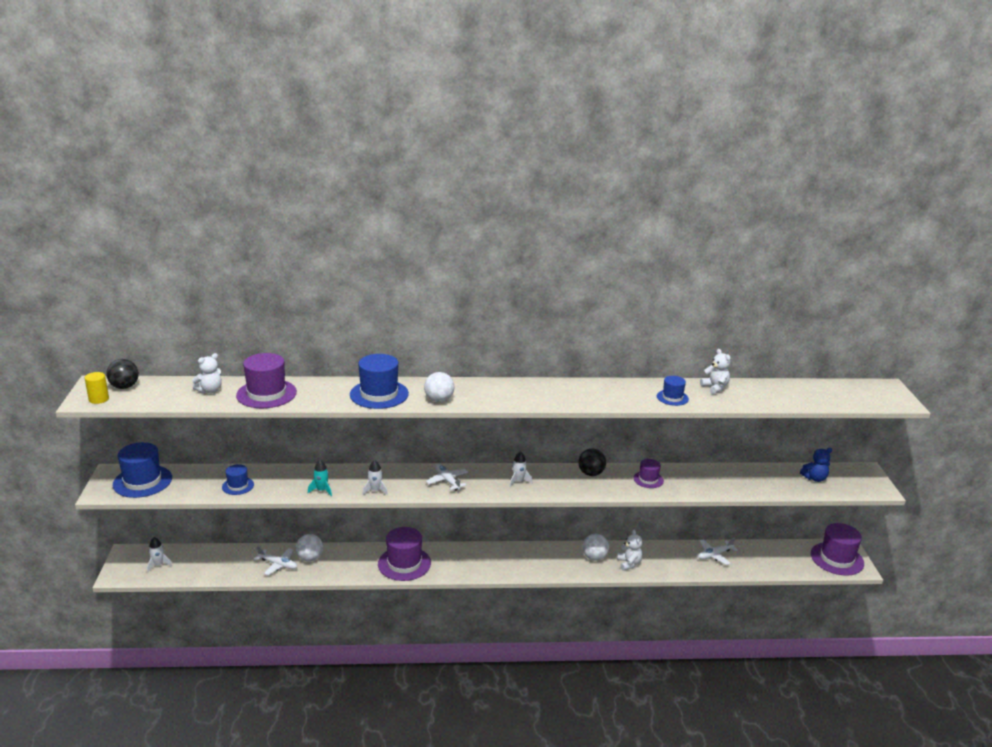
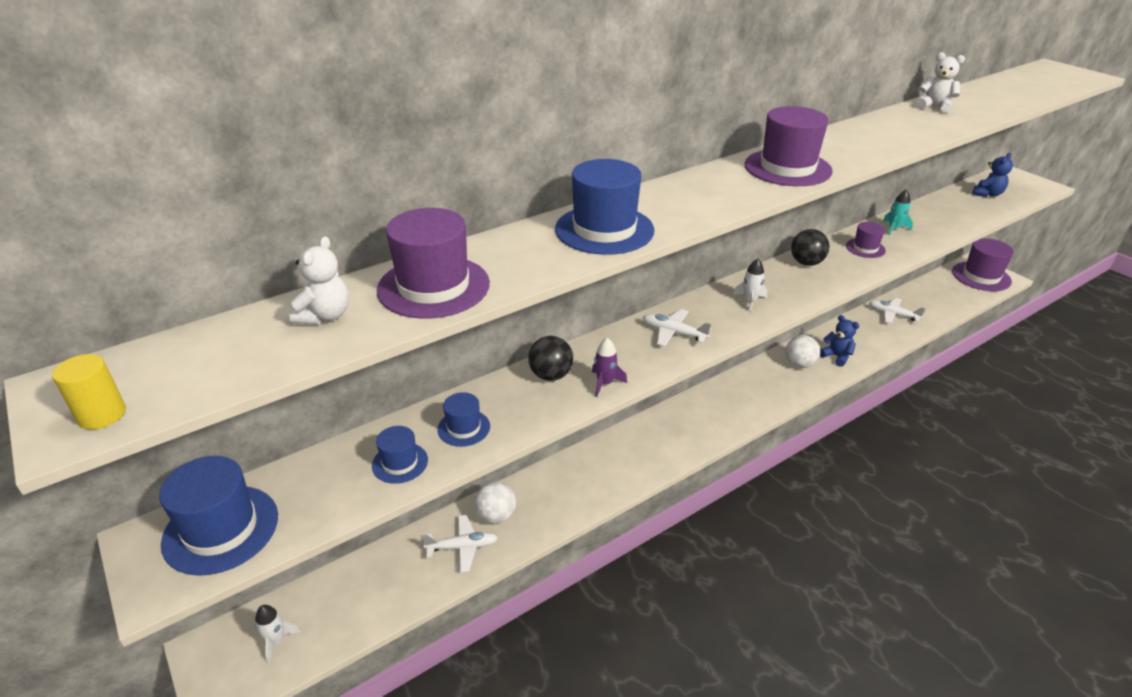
camera: 30 degrees left, 10 degrees up
black ball [106,359,139,389] -> black ball moved to [528,336,573,381]
turquoise rocket [308,460,332,496] -> turquoise rocket moved to [883,189,913,235]
white rocket [362,460,388,495] -> purple rocket [592,338,627,397]
purple hat [378,527,431,581] -> purple hat moved to [745,106,833,186]
white ball [424,372,454,402] -> none
white teddy bear [617,529,643,571] -> blue teddy bear [820,315,859,367]
blue hat [657,376,689,406] -> blue hat moved to [437,392,490,447]
white plane [698,537,738,565] -> white plane turned 90 degrees clockwise [869,298,926,323]

